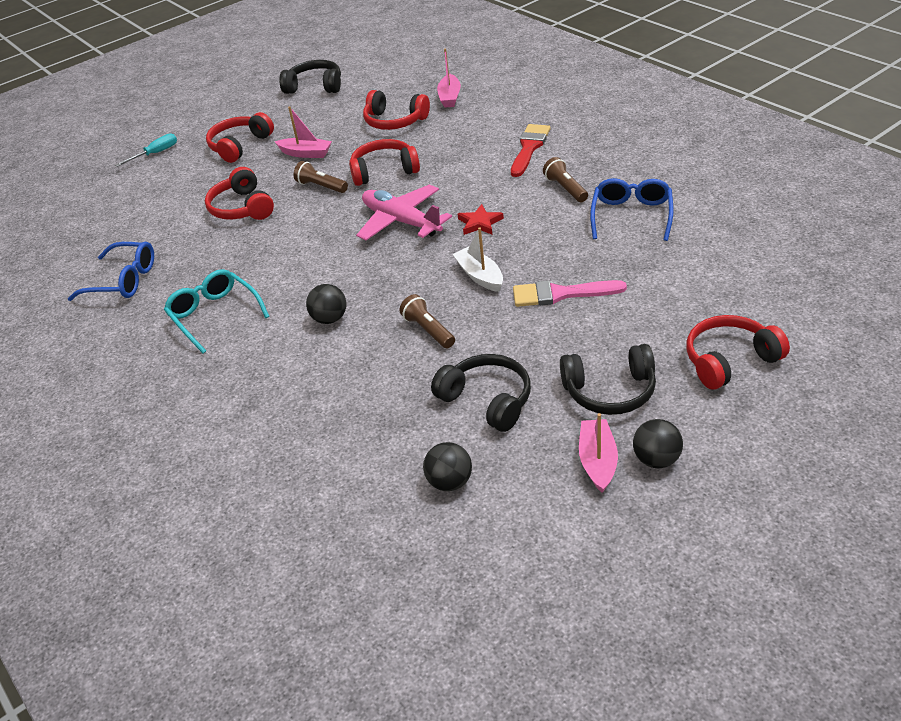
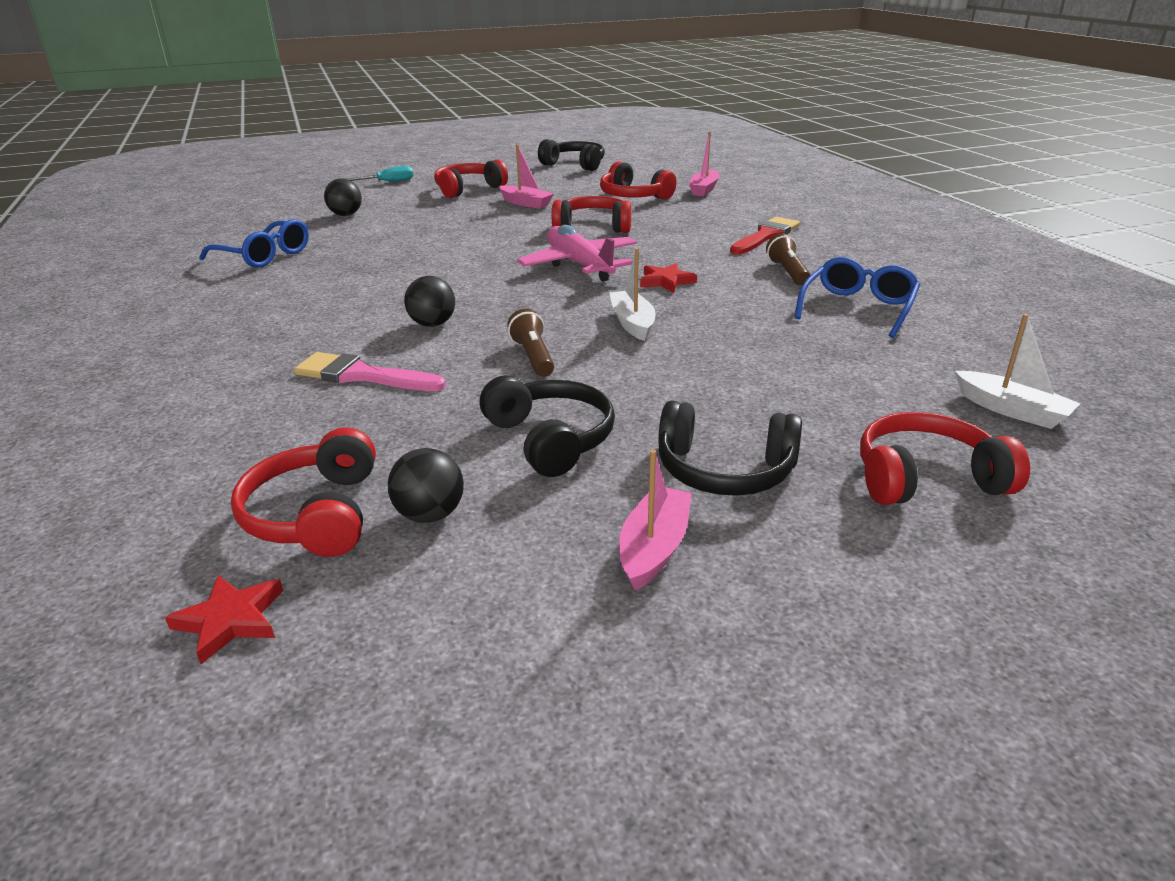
camera: 15 degrees right, 10 degrees down
turquoise glasses [164,269,270,354] -> none
red headphones [205,167,274,220] -> red headphones moved to [231,427,376,557]
brown flashlight [294,161,348,193] -> none
pink brush [513,280,627,307] -> pink brush moved to [294,352,446,391]
black ball [633,419,683,468] -> black ball moved to [324,178,362,216]
none -> red star [165,575,283,664]
none -> white boat [955,314,1080,429]

